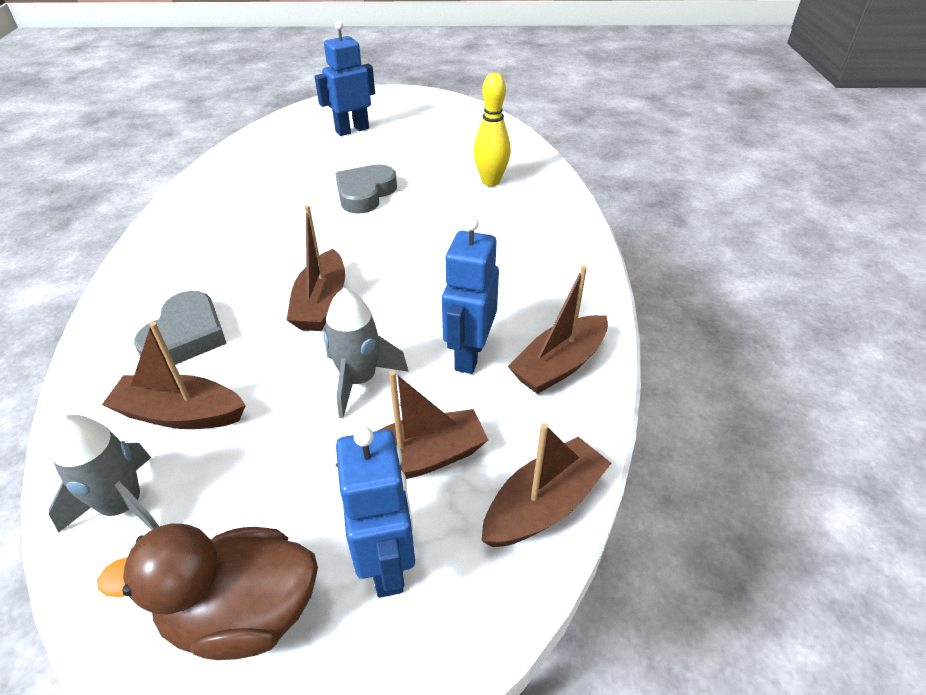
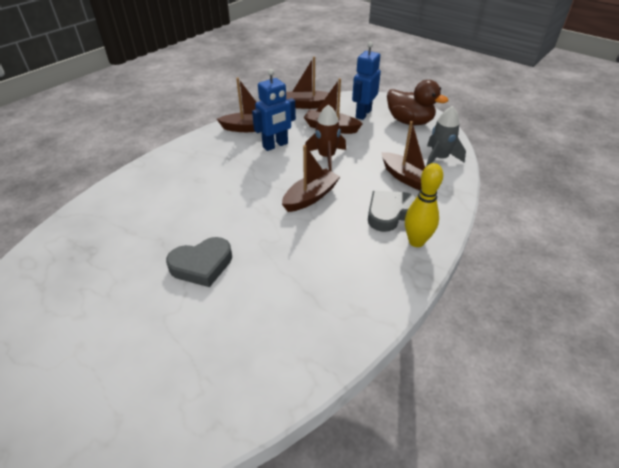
camera: 140 degrees left, 0 degrees up
blue robot [314,21,375,136] -> none
grey rocket [324,288,409,418] -> brown rocket [305,104,346,171]
yellow bowling pin [473,73,511,186] -> yellow bowling pin moved to [405,163,443,247]

